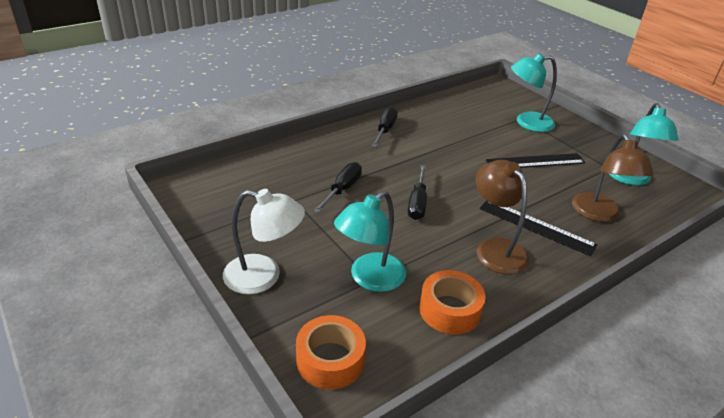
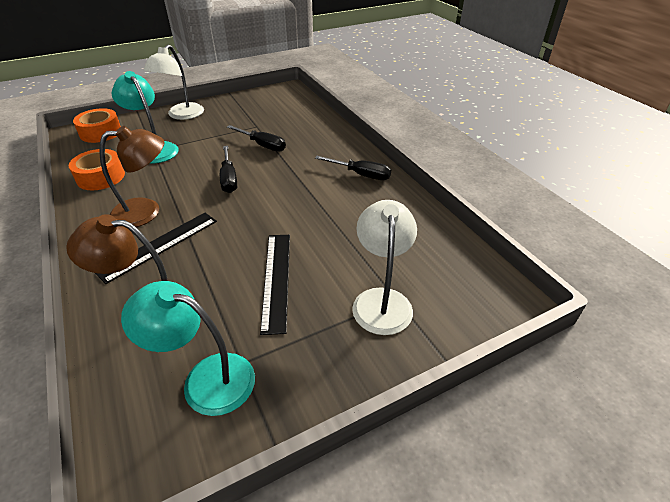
camera: 100 degrees right, 5 degrees up
black screwdriver [408,165,427,220] -> black screwdriver turned 120 degrees counterclockwise [220,146,237,193]
turquoise lamp [511,53,557,132] -> white lamp [352,200,417,335]

